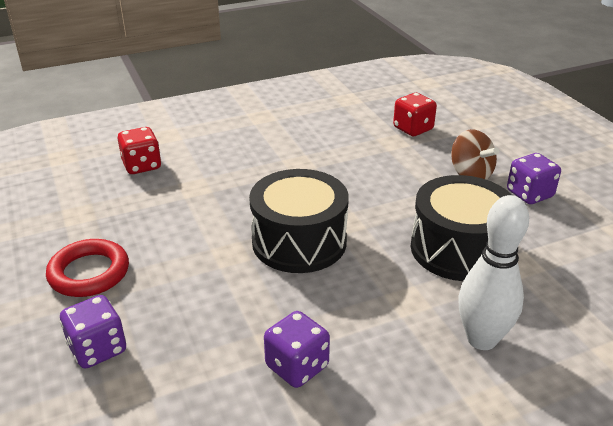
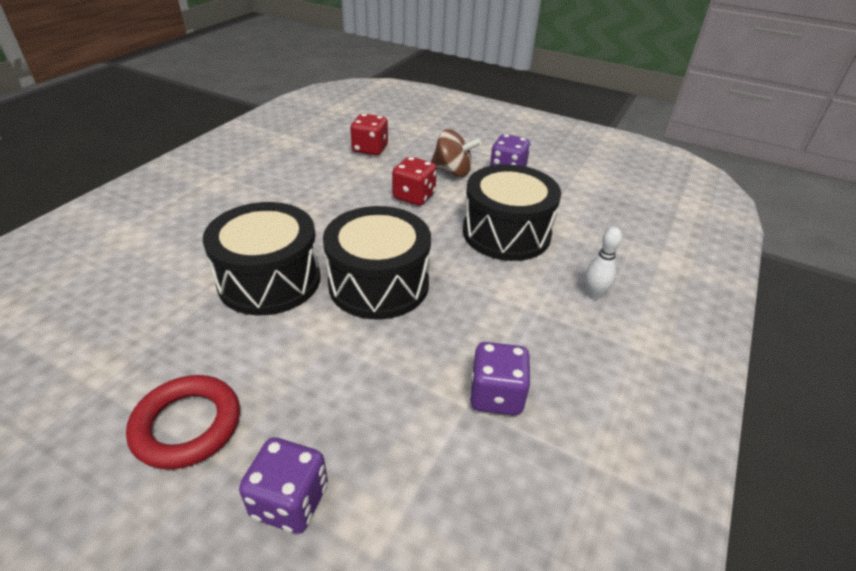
camera: 40 degrees left, 5 degrees up
red dice [118,127,161,174] -> red dice moved to [392,157,437,206]
white bowling pin [458,195,529,350] -> white bowling pin [585,227,622,300], size x0.53
none -> black drum [203,202,321,315]

